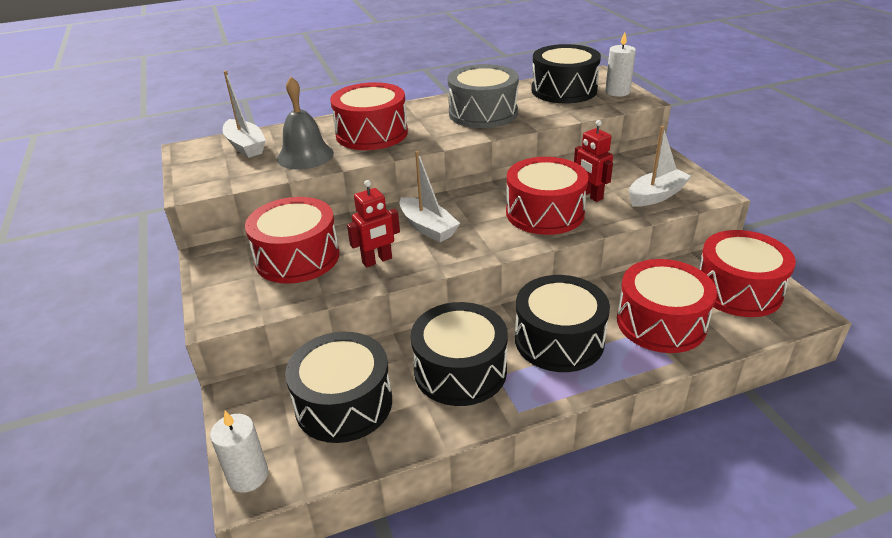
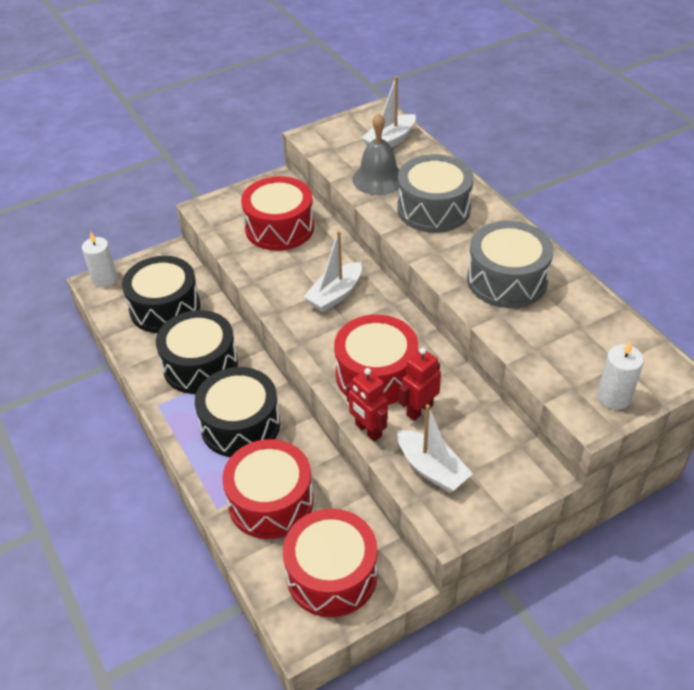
camera: 80 degrees right, 10 degrees up
red drum [330,82,408,150] -> grey drum [397,154,474,233]
red robot [347,180,400,267] -> red robot moved to [346,368,388,441]
black drum [531,44,601,103] -> none

